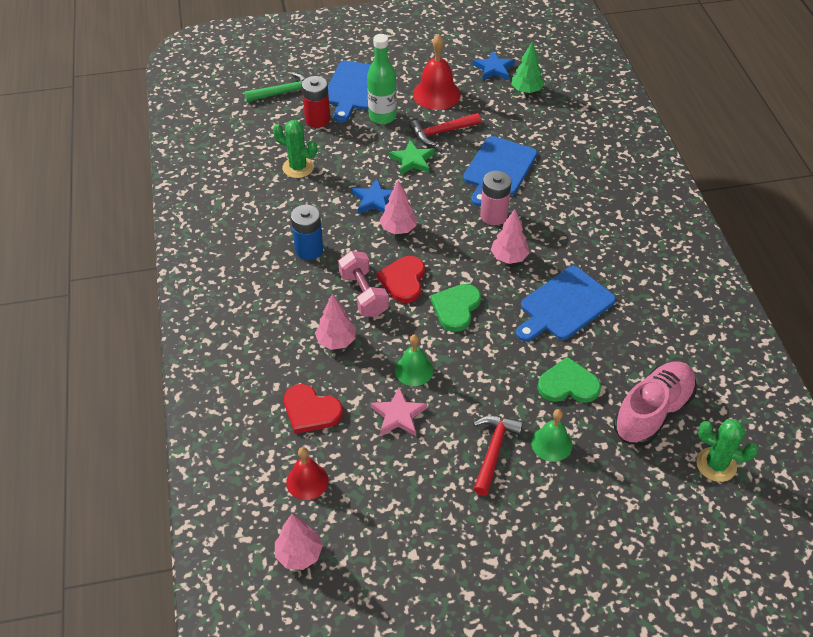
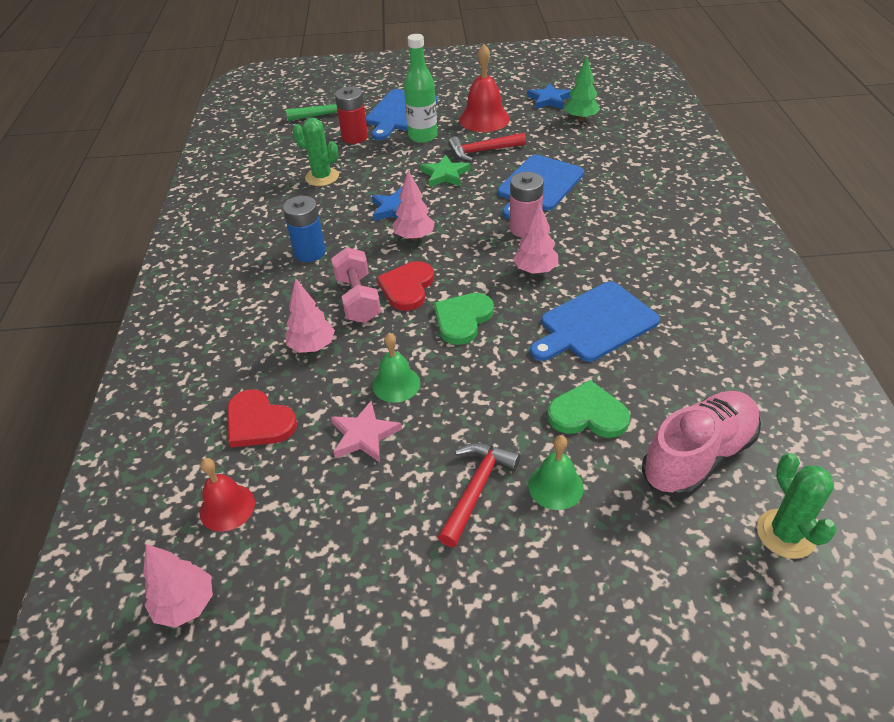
camera: 10 degrees right, 5 degrees down
green cactus [696,419,758,482] -> green cactus turned 45 degrees clockwise [757,453,837,559]

